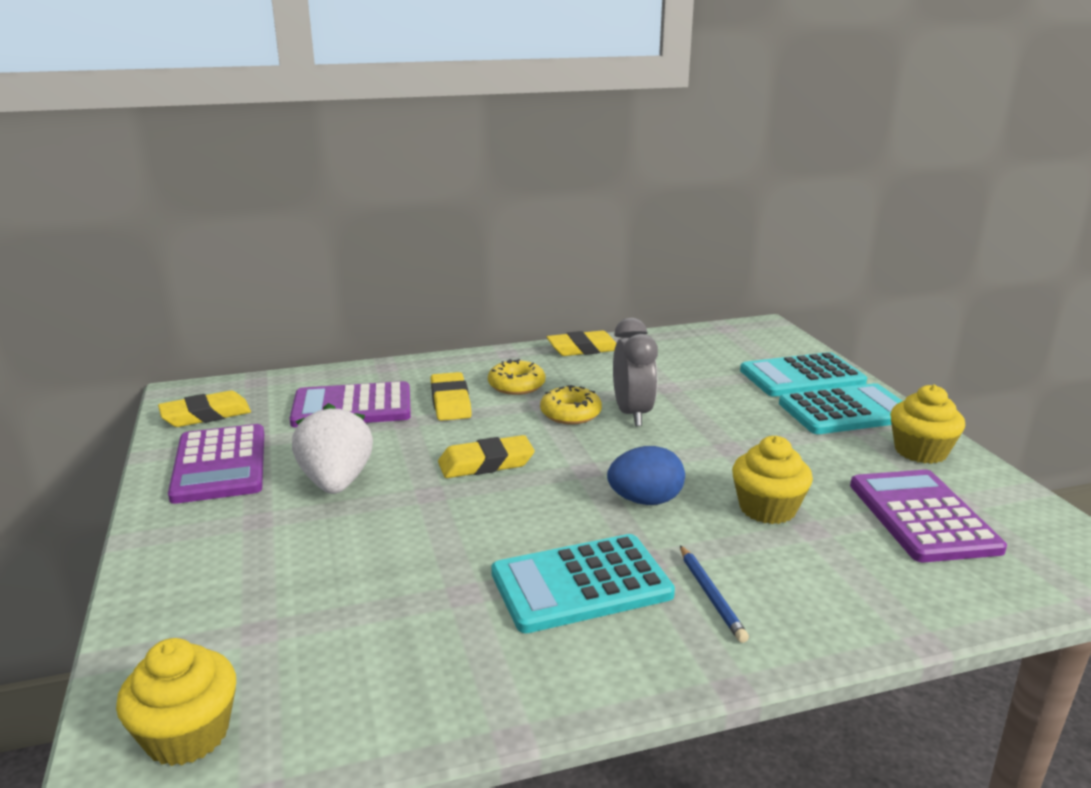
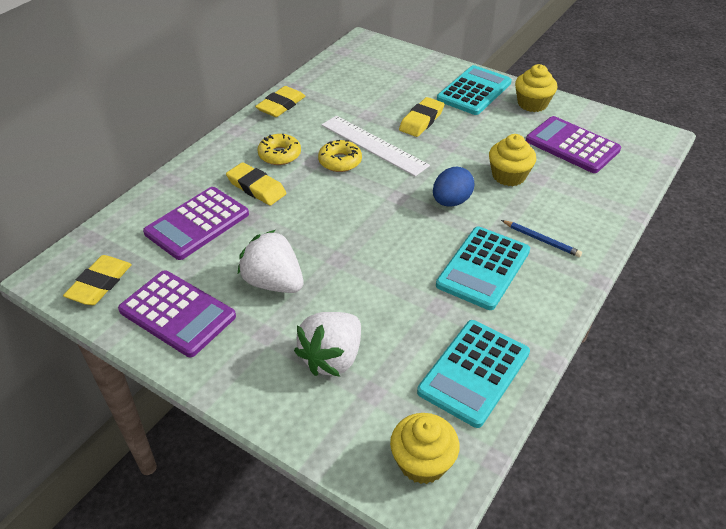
camera: 40 degrees left, 20 degrees up
yellow eraser [438,435,535,478] -> yellow eraser moved to [399,97,444,137]
grey clock [613,318,658,426] -> white ruler [322,116,430,177]
turquoise calculator [740,352,867,397] -> turquoise calculator moved to [417,320,530,428]
none -> white strawberry [294,312,361,377]

